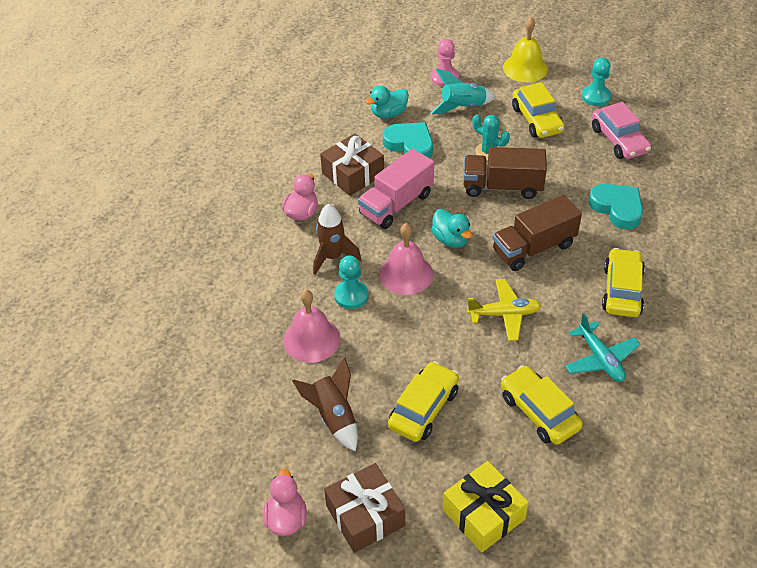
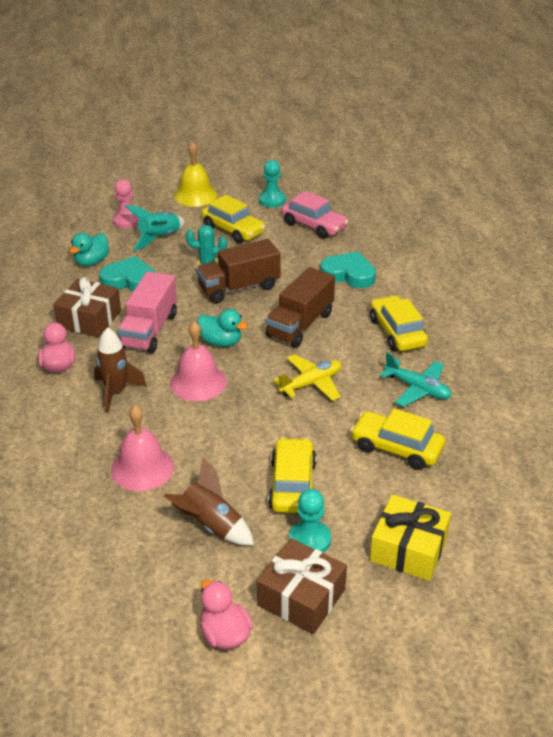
camera: 30 degrees left, 10 degrees down
turquoise pawn [334,256,369,309] -> turquoise pawn moved to [289,489,331,553]

